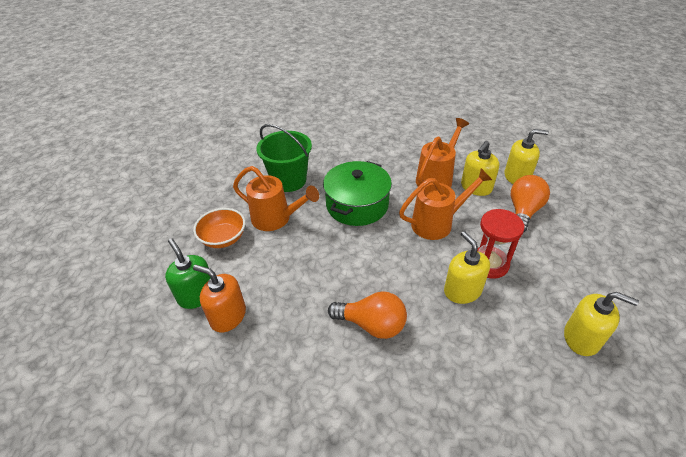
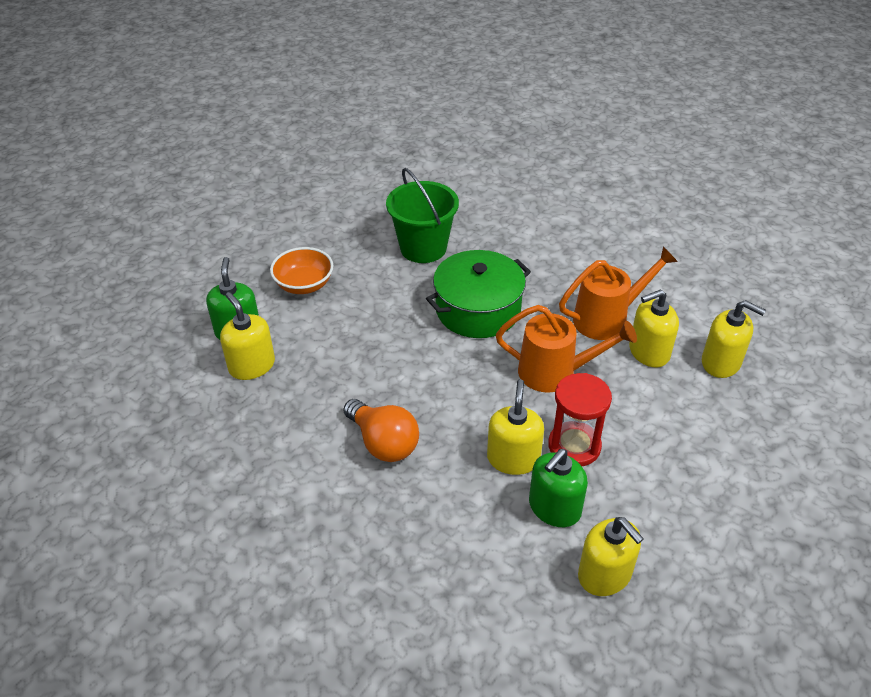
camera: 30 degrees right, 0 degrees up
orange soap dispenser [193,265,246,333] -> yellow soap dispenser [220,292,275,380]
orange watering can [233,166,319,231] -> none
orange light bulb [511,175,550,233] -> none
none -> green soap dispenser [529,449,588,527]

